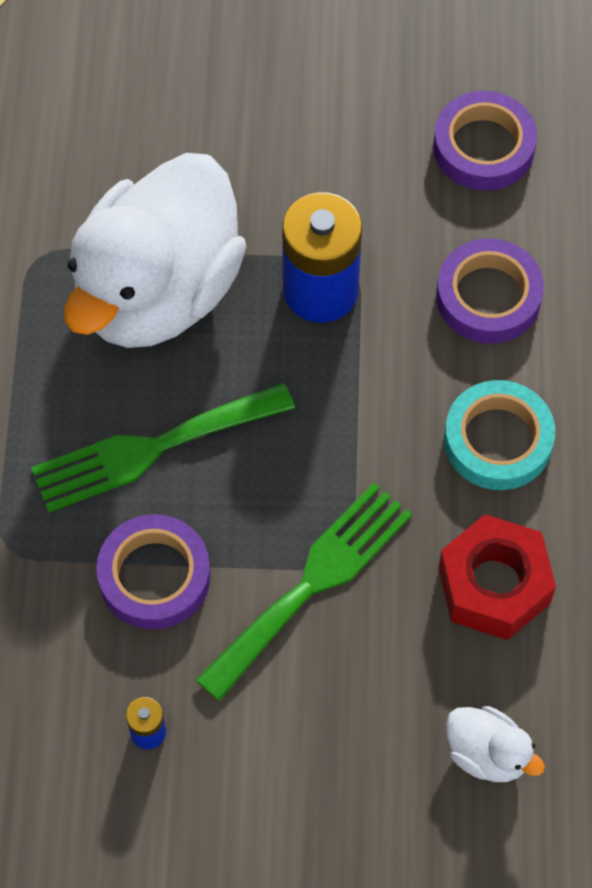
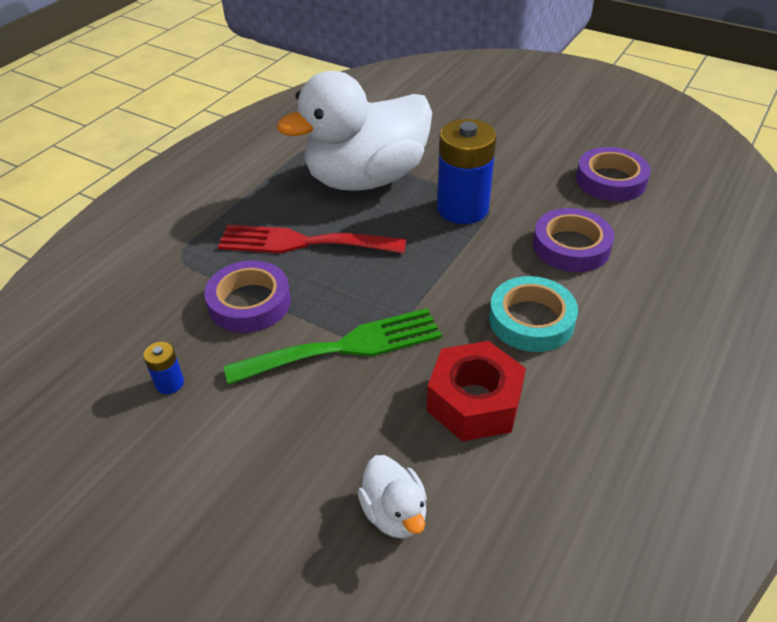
camera: 30 degrees right, 20 degrees down
green fork [31,383,295,512] -> red fork [218,225,406,254]

